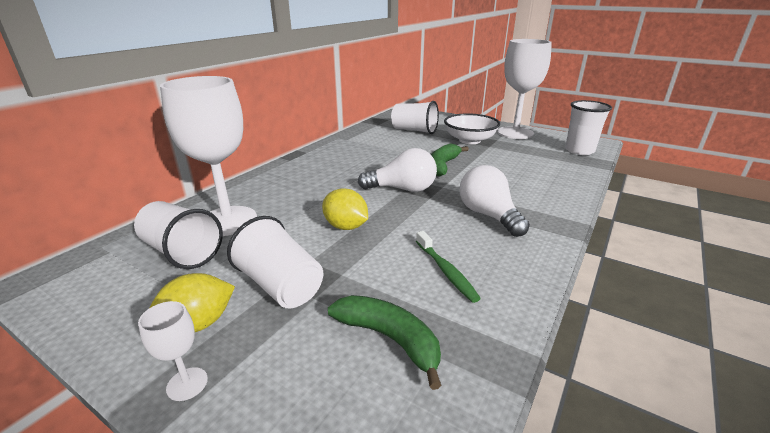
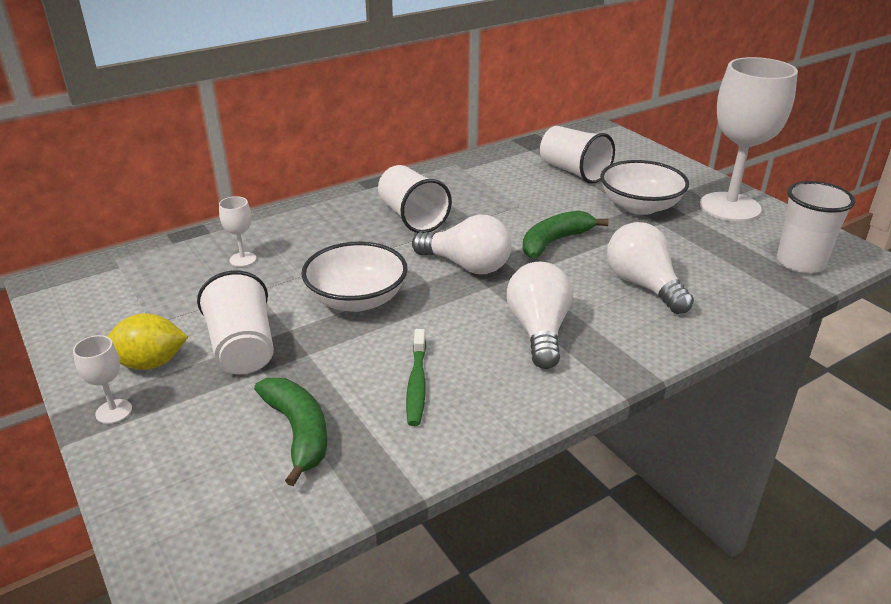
camera: 25 degrees right, 5 degrees up
white cup [134,201,223,269] -> white cup moved to [378,165,452,233]
white goblet [160,76,257,236] -> white goblet [219,196,257,267], size x0.41
yellow lemon [322,188,368,230] -> white bowl [301,242,408,312]
none -> white light bulb [607,222,694,314]

